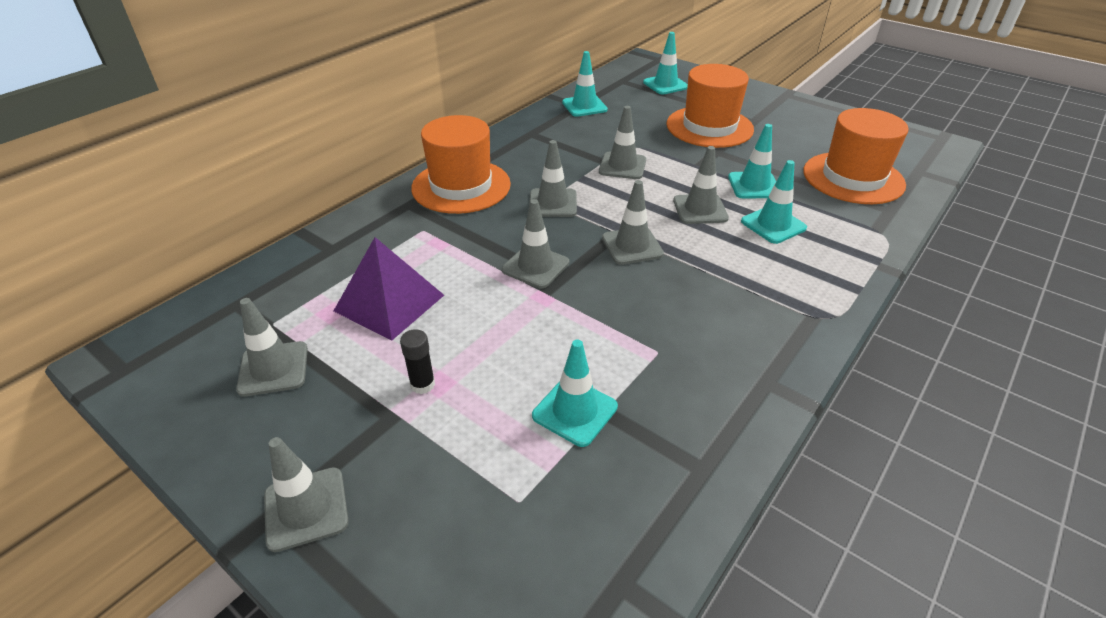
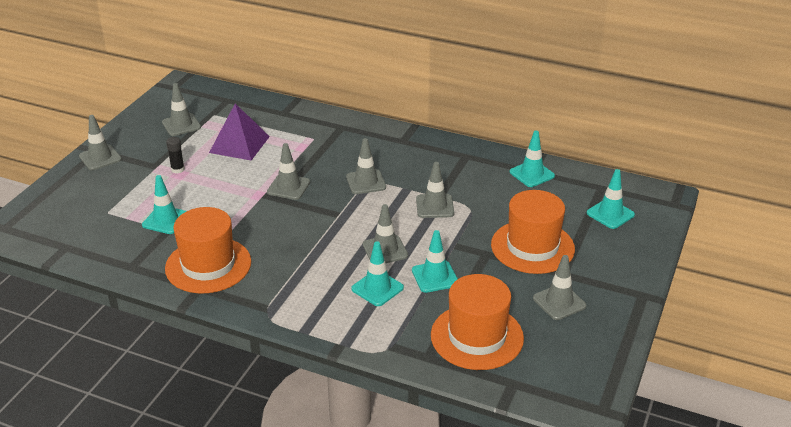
camera: 75 degrees right, 5 degrees down
orange hat [411,115,511,214] -> orange hat moved to [165,207,251,293]
grey traffic cone [602,180,664,265] -> grey traffic cone moved to [533,255,586,320]

